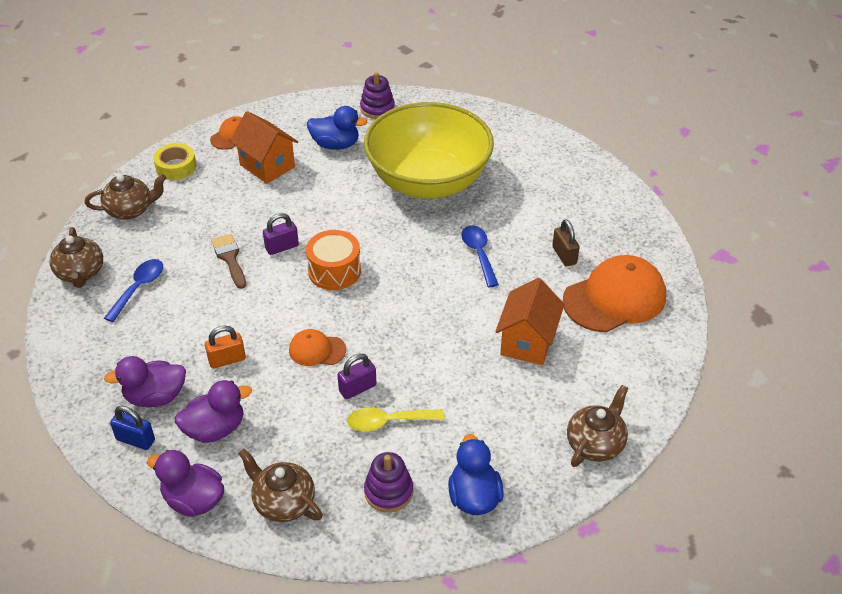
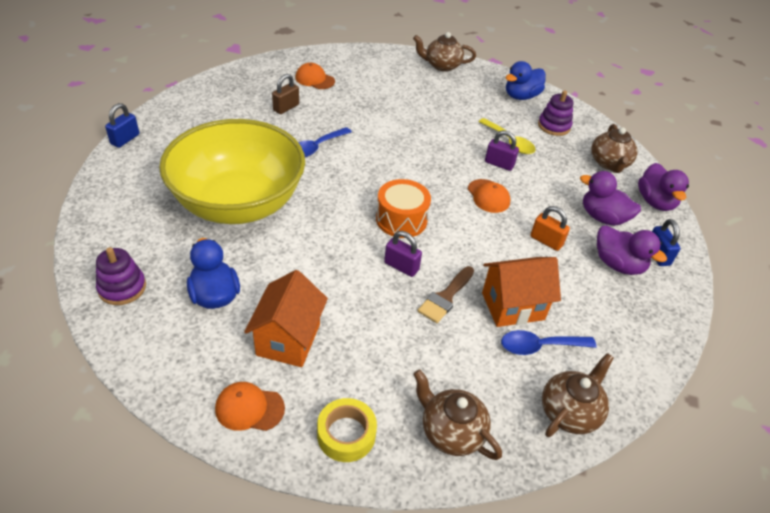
camera: 125 degrees left, 0 degrees up
orange house [495,278,565,365] -> orange house moved to [482,257,561,327]
orange cap [563,255,666,332] -> orange cap [295,63,335,89], size x0.51
none -> blue padlock [105,103,139,148]

